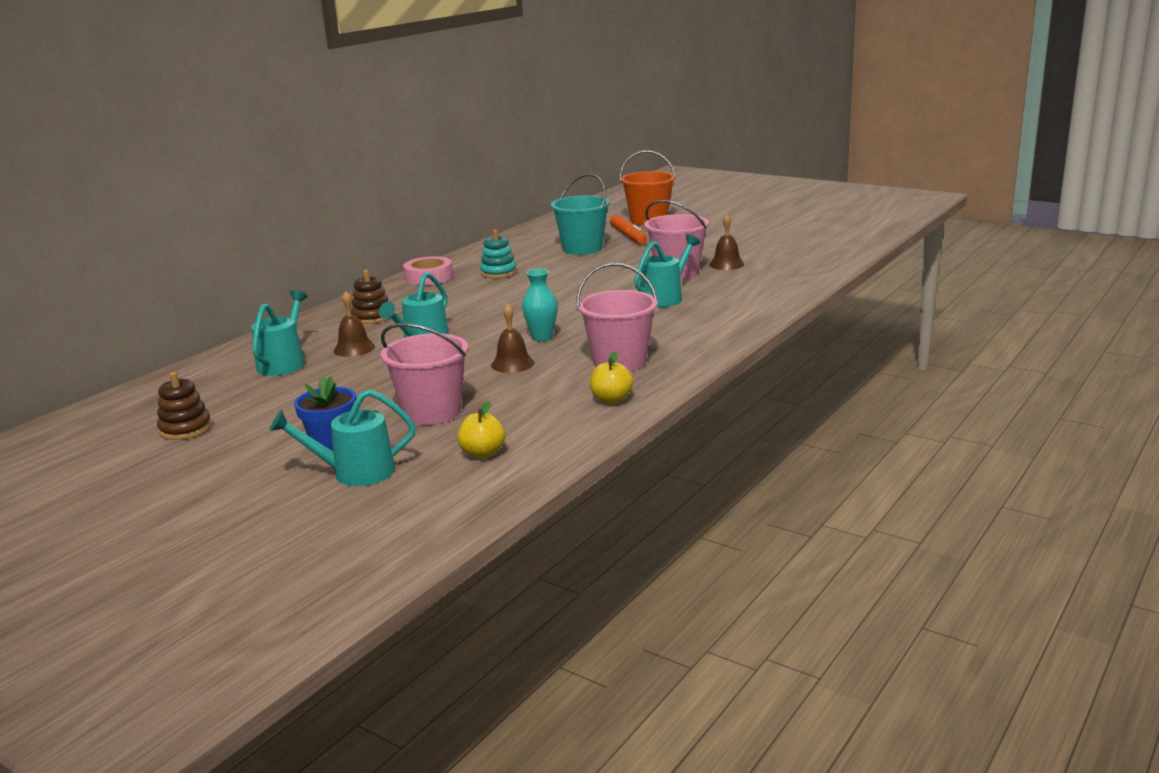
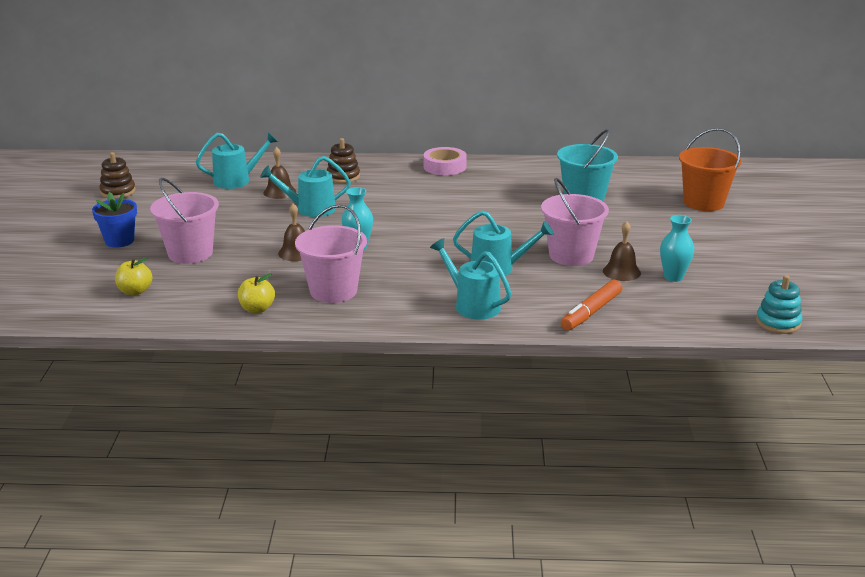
camera: 55 degrees right, 5 degrees up
turquoise watering can [270,389,415,486] -> turquoise watering can moved to [430,238,511,319]
turquoise stacking toy [480,229,517,279] -> turquoise stacking toy moved to [756,275,802,334]
orange marker [610,215,647,244] -> orange marker moved to [561,280,622,330]
none -> turquoise vase [660,215,694,282]

